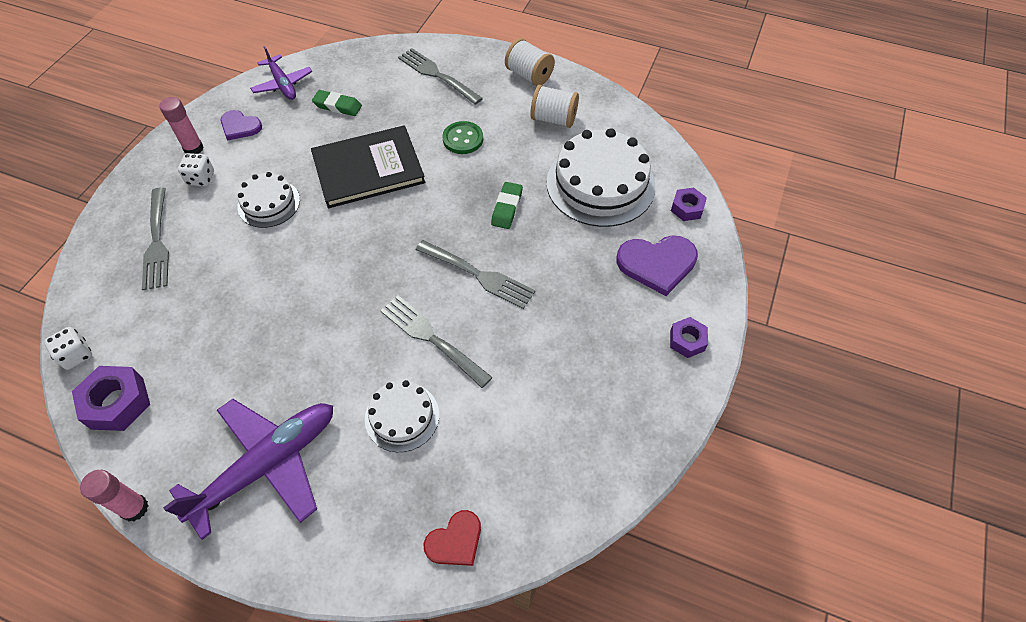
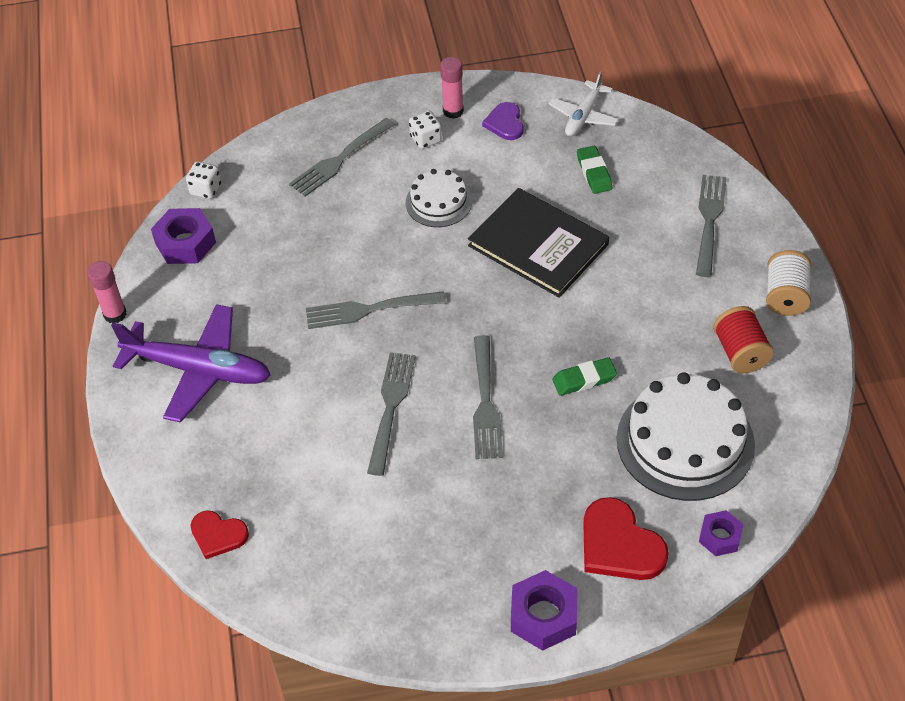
camera: 60 degrees right, 5 degrees down
purple plane [250,46,312,100] -> white plane [548,71,619,136]
white cake [365,380,439,452] -> none
green button [442,121,483,154] -> none
white spool [530,85,579,128] -> red spool [713,306,774,374]
purple heart [617,235,698,296] -> red heart [583,497,669,580]
purple nut [670,317,708,358] -> purple nut [511,570,578,651], size x1.61
none -> grey fork [306,291,446,329]

